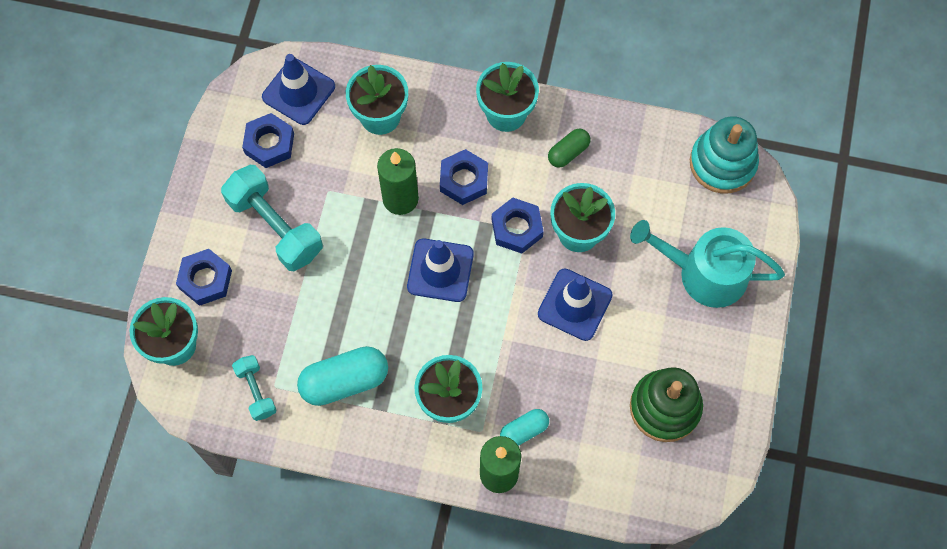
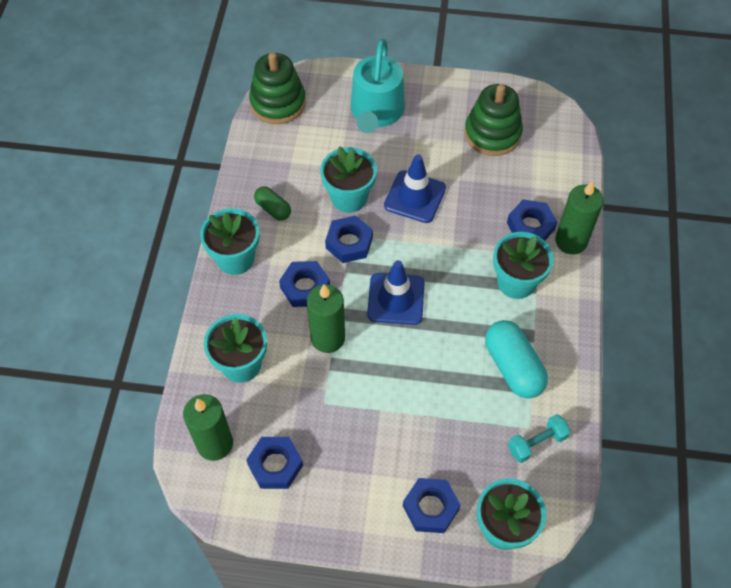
camera: 95 degrees left, 10 degrees down
turquoise dumbbell [221,165,323,271] -> none
blue traffic cone [262,54,335,125] -> green candle [183,394,233,461]
turquoise capsule [500,409,549,446] -> blue nut [507,200,557,240]
turquoise stacking toy [690,116,759,194] -> green stacking toy [249,52,306,124]

